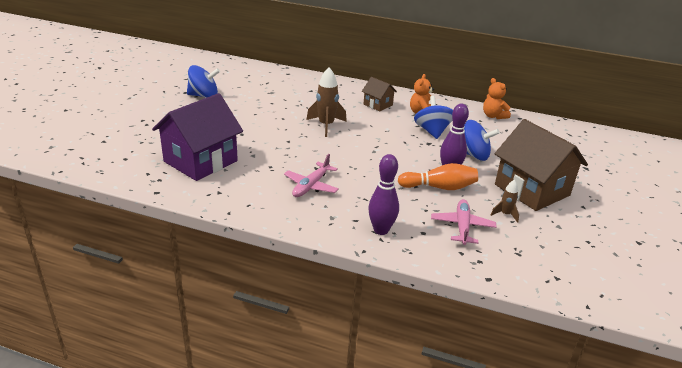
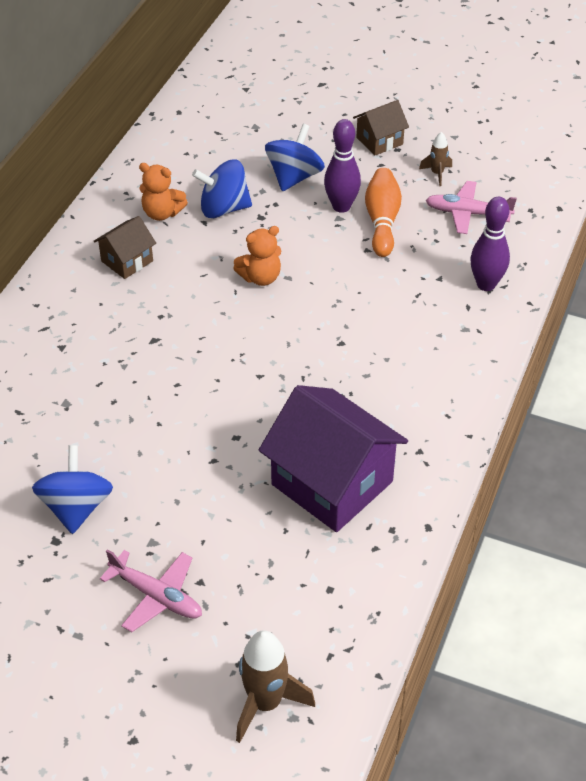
camera: 85 degrees left, 15 degrees up
pink plane [284,154,339,197] -> pink plane moved to [100,549,202,632]
brown rocket [307,67,347,137] -> brown rocket moved to [236,630,315,743]
orange teddy bear [483,78,511,119] -> orange teddy bear moved to [233,226,281,286]
brown house [495,119,588,211] -> brown house [353,100,409,156], size x0.50

